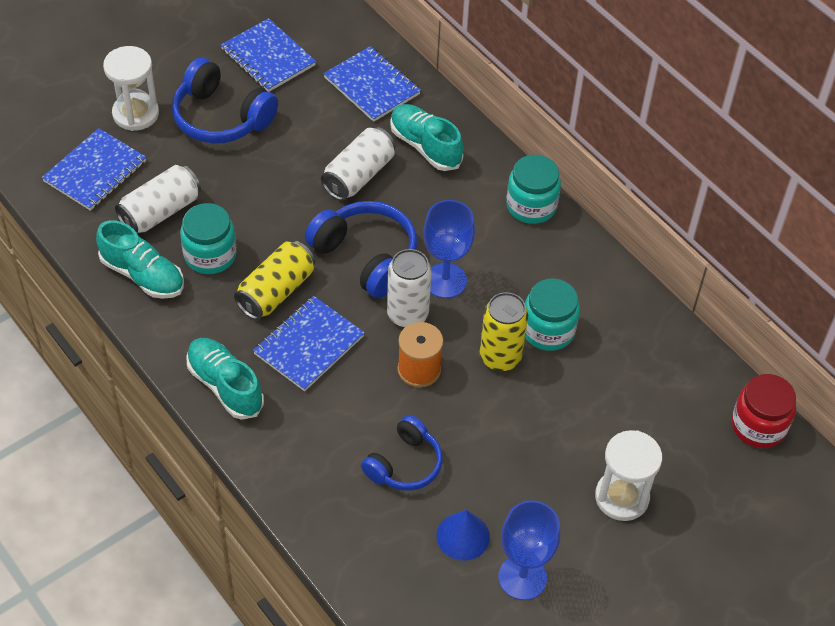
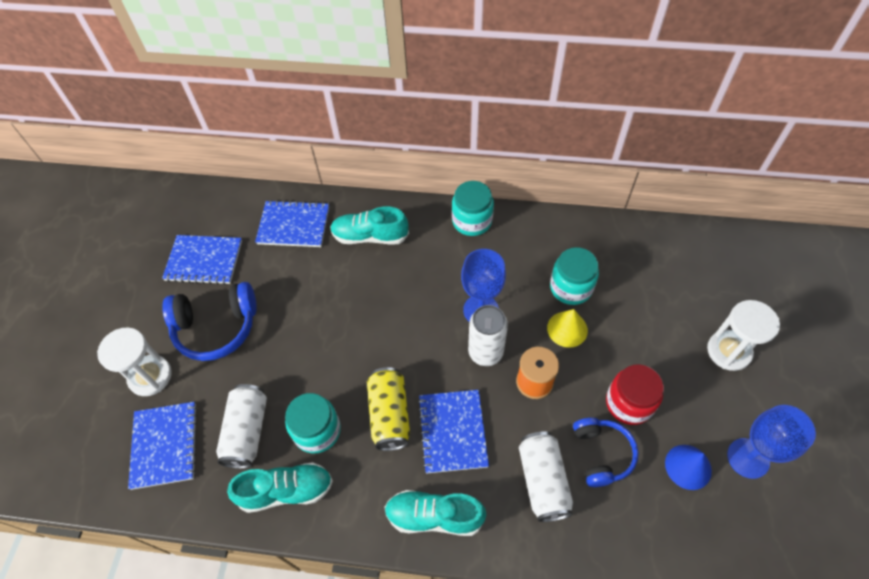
camera: 40 degrees left, 5 degrees up
blue headphones [305,201,418,298] -> none
white can [321,127,395,200] -> white can moved to [519,431,573,522]
yellow can [480,292,528,371] -> yellow cone [547,309,588,348]
red jar [732,374,796,448] -> red jar moved to [606,364,664,425]

